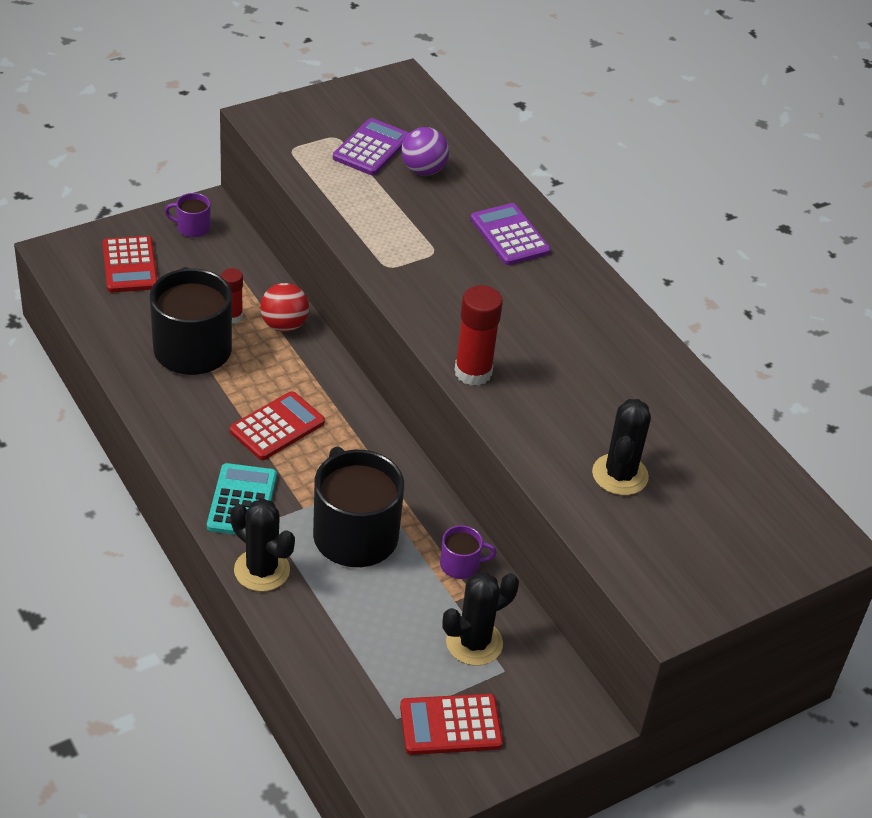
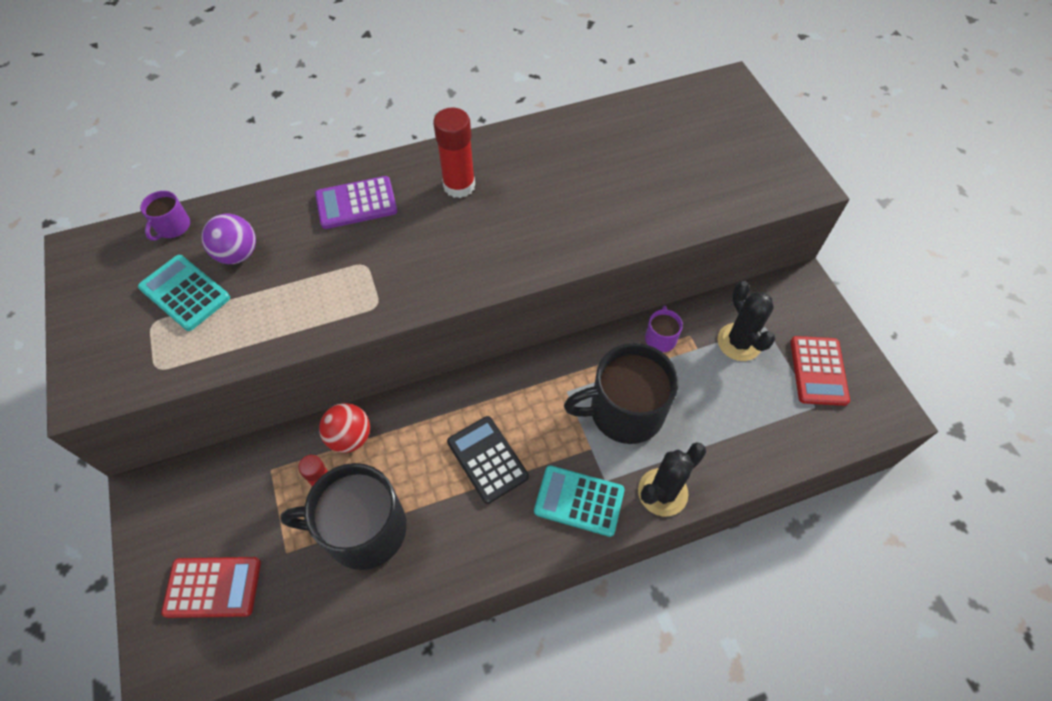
camera: 75 degrees left, 15 degrees up
purple mug [165,193,211,238] -> purple mug moved to [140,191,190,241]
red calculator [230,391,325,460] -> black calculator [447,416,529,504]
purple calculator [333,118,409,175] -> turquoise calculator [138,255,230,331]
red glue stick [455,285,503,386] -> red glue stick moved to [433,108,475,198]
black cactus [592,399,651,495] -> none

